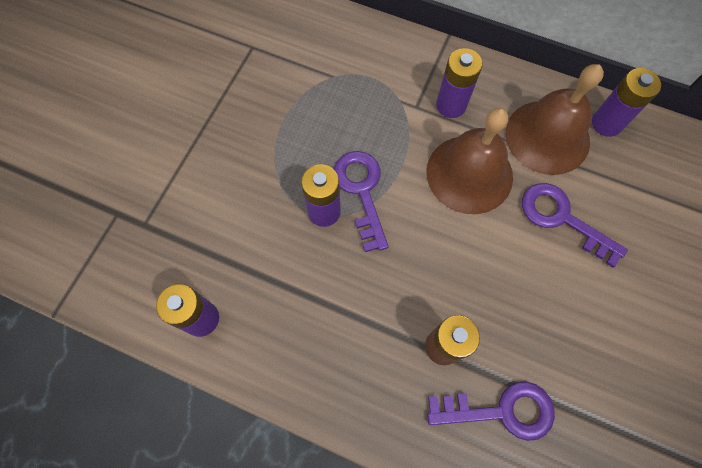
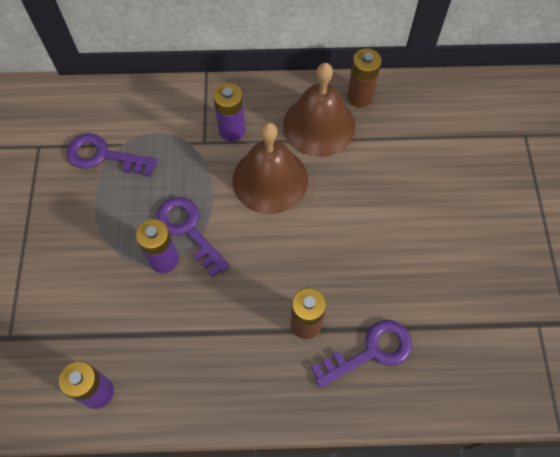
camera: 25 degrees left, 5 degrees down
purple key [522,183,628,268] -> purple key moved to [66,133,158,177]
purple battery [592,68,661,137] -> brown battery [347,48,382,108]

